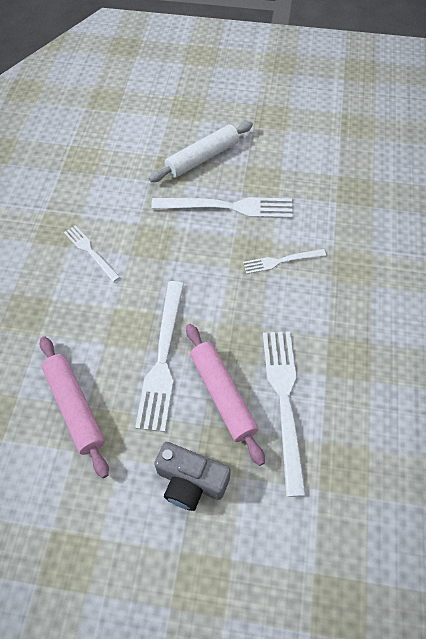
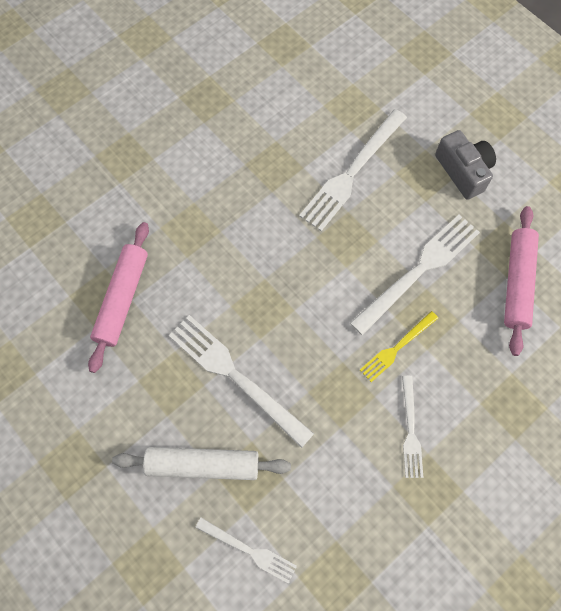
camera: 140 degrees left, 10 degrees up
pink rolling pin [186,324,265,466] -> pink rolling pin moved to [88,222,149,373]
white fork [243,249,326,274] -> white fork moved to [195,518,297,584]
none -> yellow fork [360,311,438,382]

